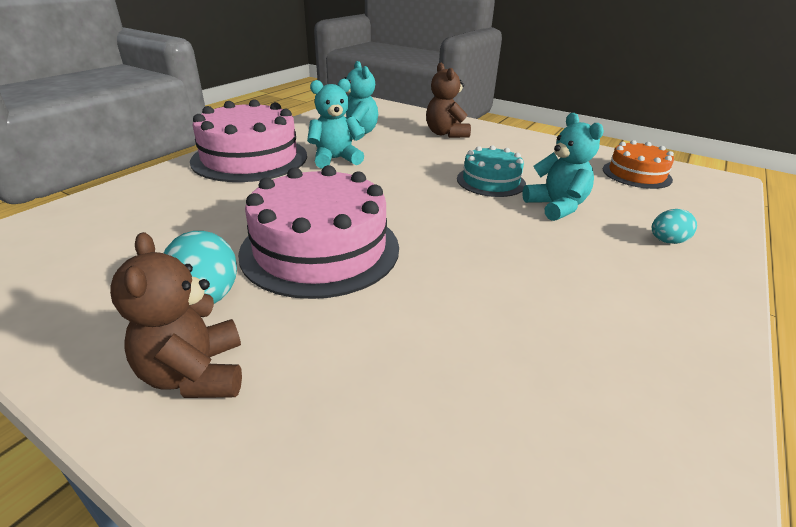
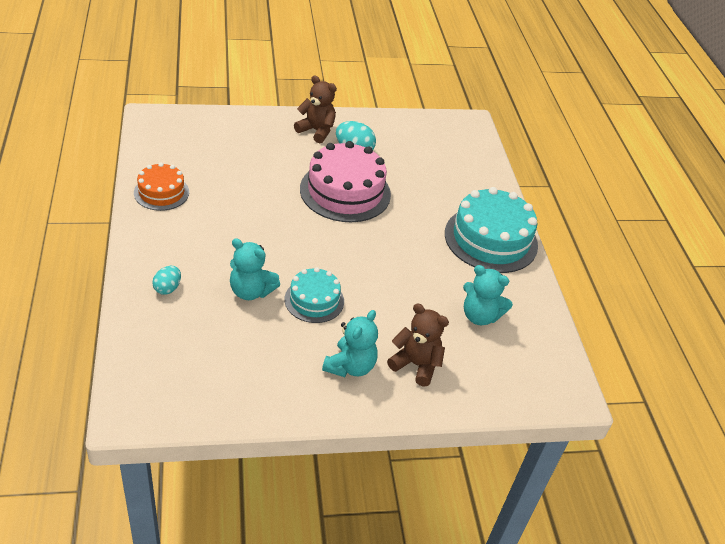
camera: 135 degrees right, 10 degrees up
pink cake [190,99,307,182] -> turquoise cake [445,187,538,273]
turquoise teddy bear [307,79,365,169] -> turquoise teddy bear moved to [322,310,378,377]
orange cake [603,140,674,189] -> orange cake moved to [134,162,189,211]

